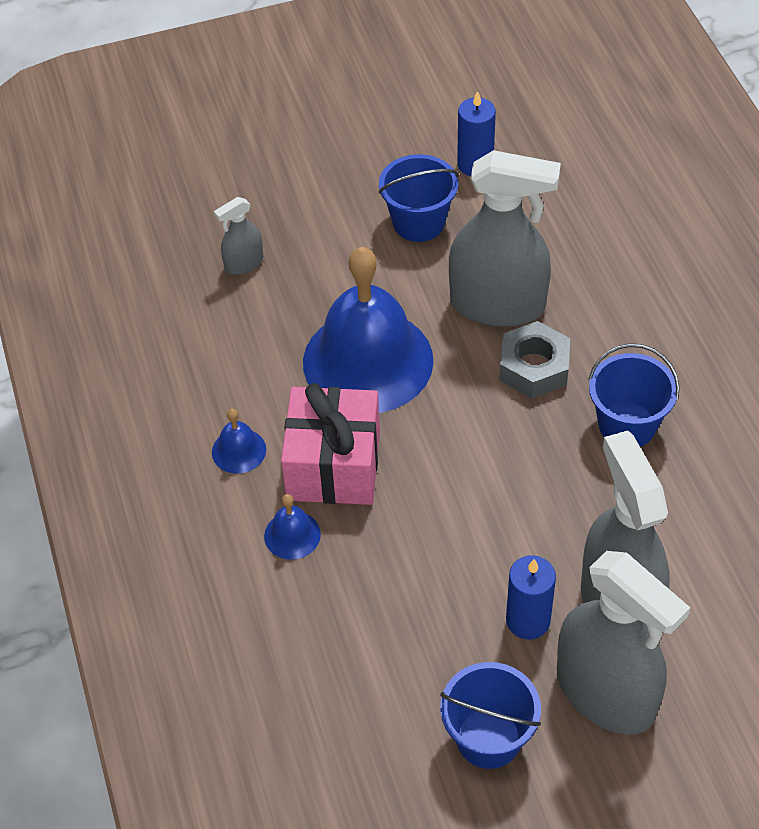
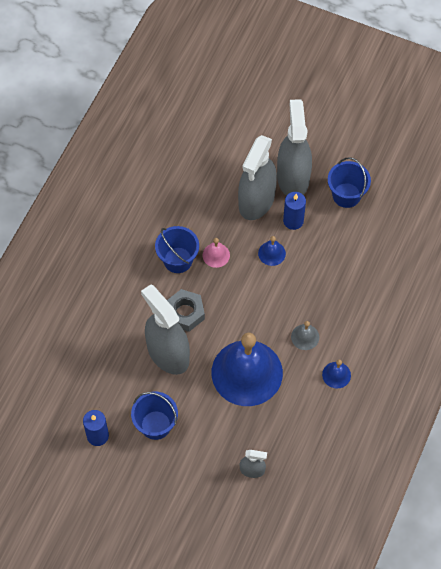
camera: 140 degrees left, 10 degrees up
blue bell [264,494,321,560] -> blue bell moved to [258,236,286,266]
pink gift [281,383,380,505] -> grey bell [291,321,319,350]
none -> pink bell [202,238,230,268]

